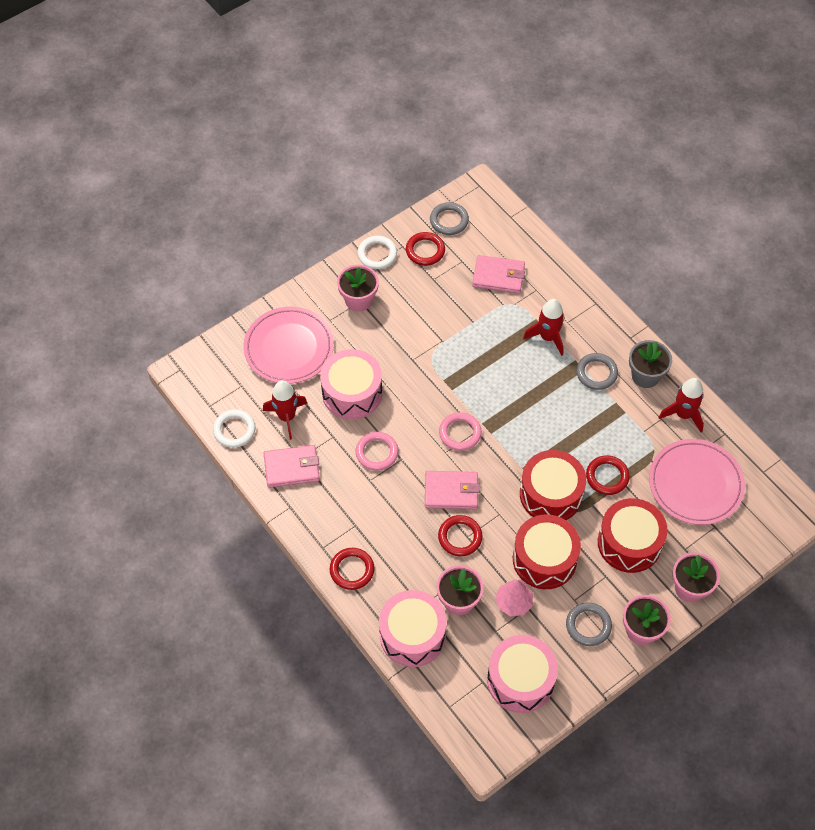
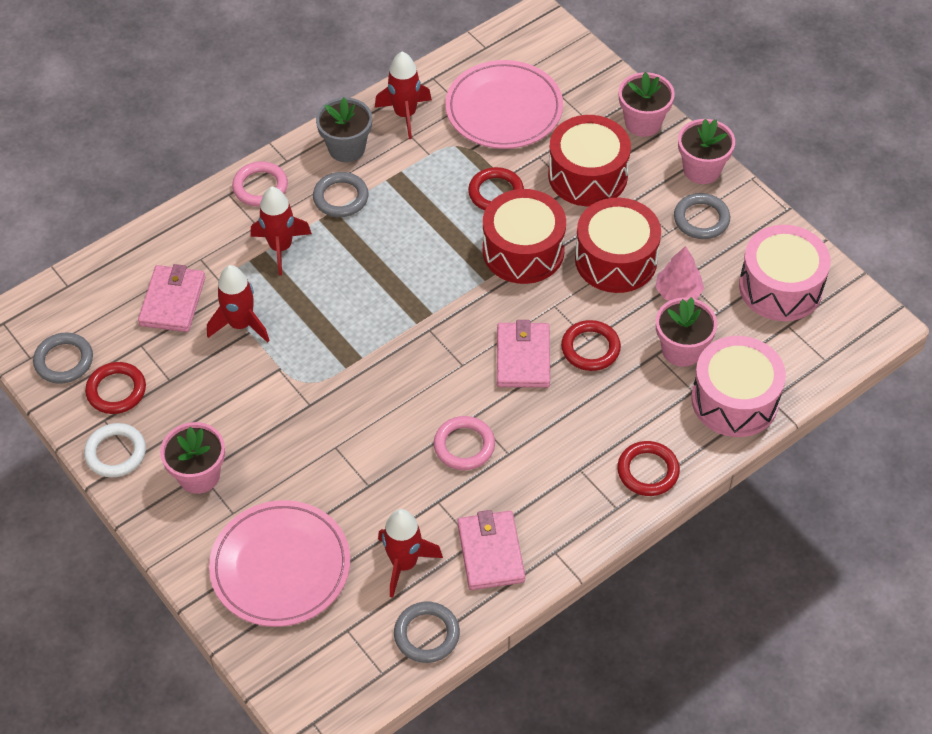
camera: 90 degrees left, 5 degrees down
white ring [213,409,256,448] -> grey ring [394,602,460,663]
pink drum [320,349,382,419] -> none
pink ring [439,412,482,451] -> pink ring moved to [232,161,288,207]
none -> red rocket [207,265,270,343]

